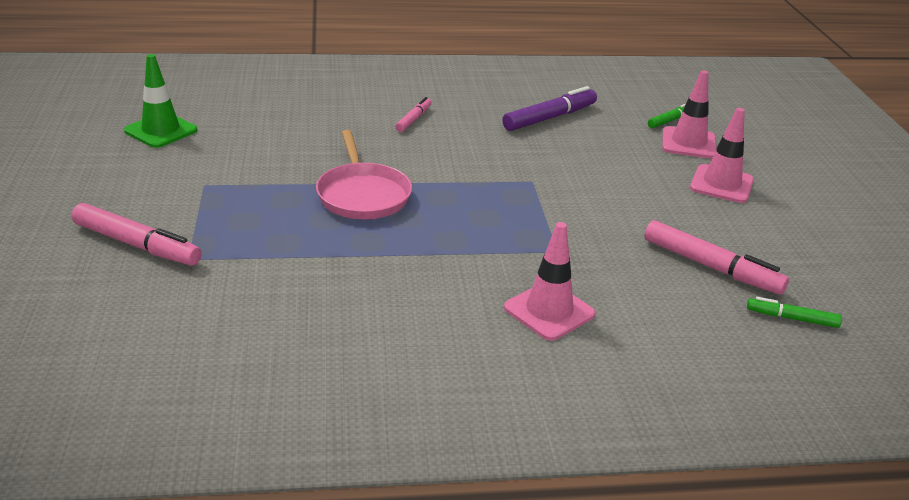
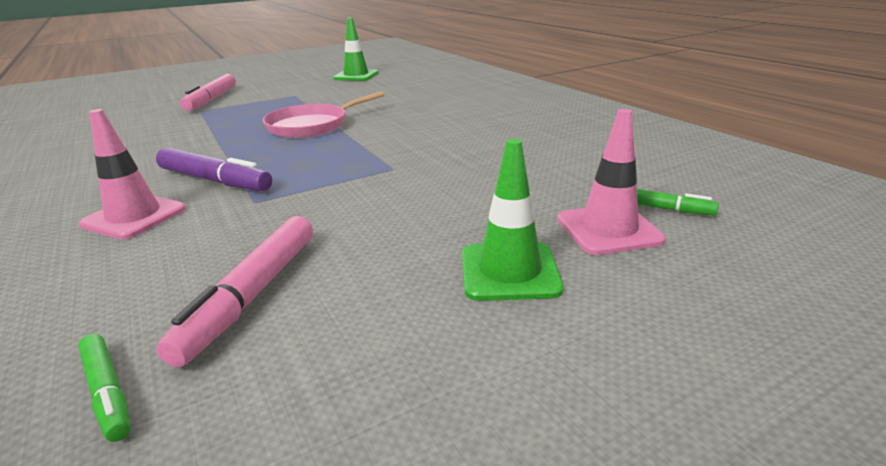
camera: 70 degrees right, 5 degrees down
pink marker [395,97,432,132] -> none
purple marker [502,86,597,131] -> purple marker moved to [156,148,272,191]
pink traffic cone [690,108,754,203] -> green traffic cone [462,139,564,301]
green marker [747,297,842,328] -> green marker turned 150 degrees clockwise [78,334,131,442]

